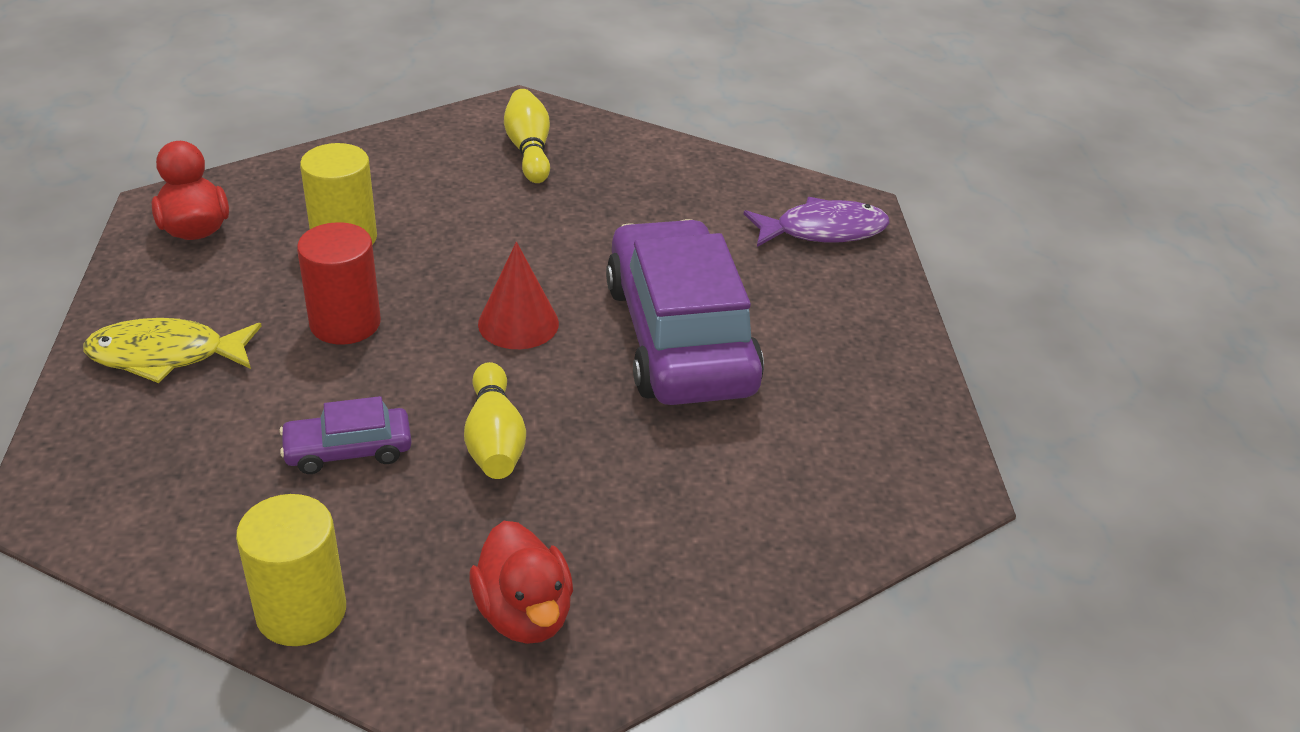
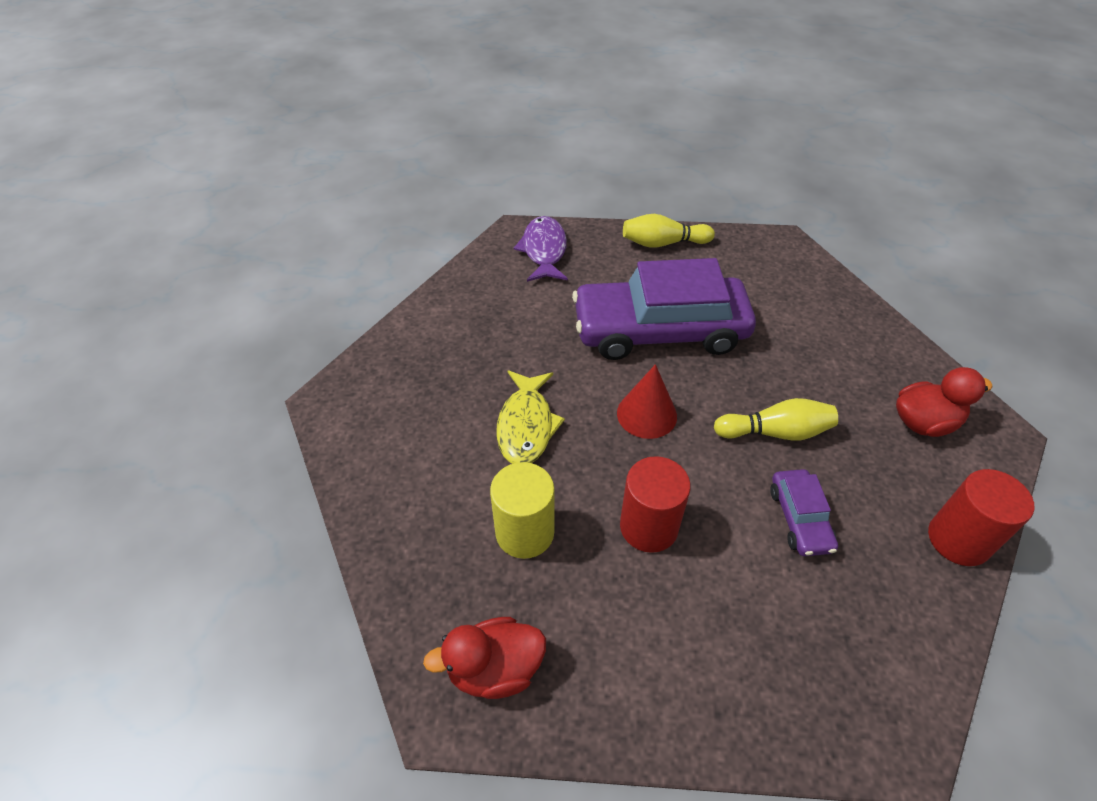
camera: 80 degrees left, 10 degrees up
yellow fish [83,318,262,383] -> yellow fish moved to [496,370,565,464]
yellow cylinder [236,494,346,646] -> red cylinder [928,469,1034,566]
yellow bowling pin [504,89,550,183] -> yellow bowling pin moved to [623,214,715,248]

